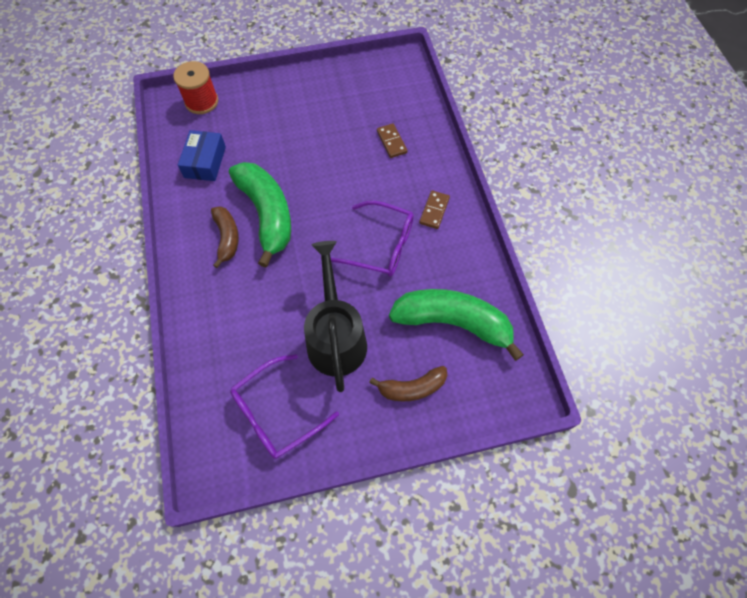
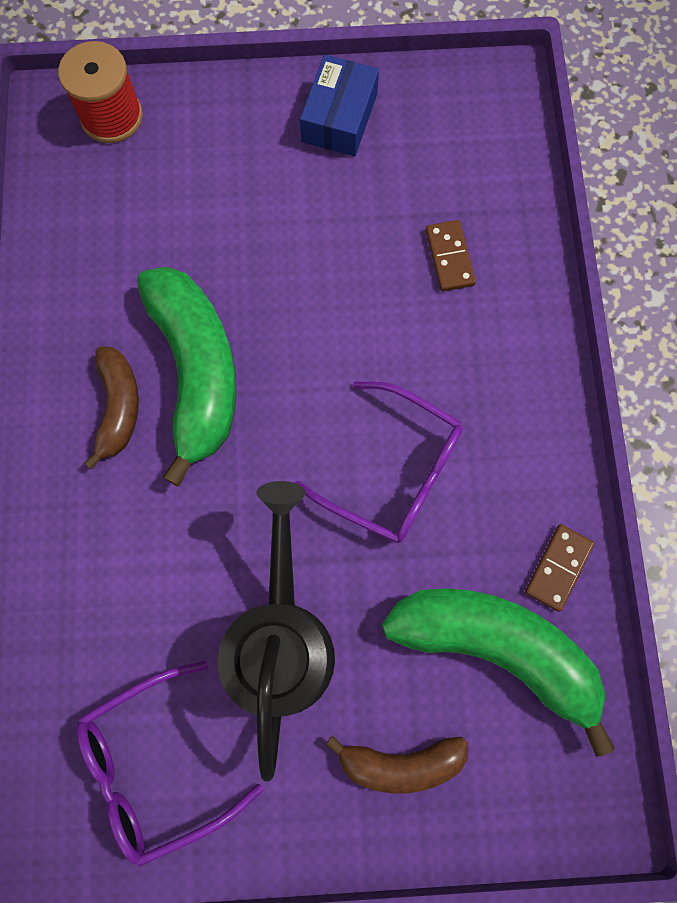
camera: 10 degrees right, 10 degrees up
blue box [178,130,226,181] -> blue box moved to [300,55,379,156]
brown domino [419,190,450,229] -> brown domino moved to [525,524,595,612]

